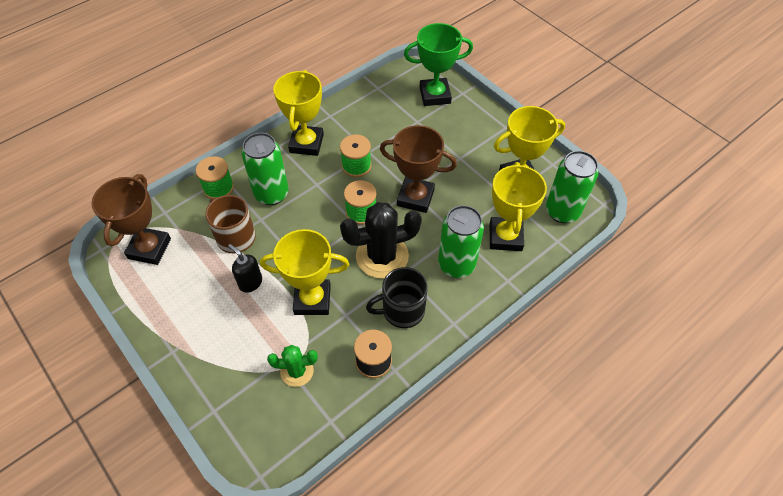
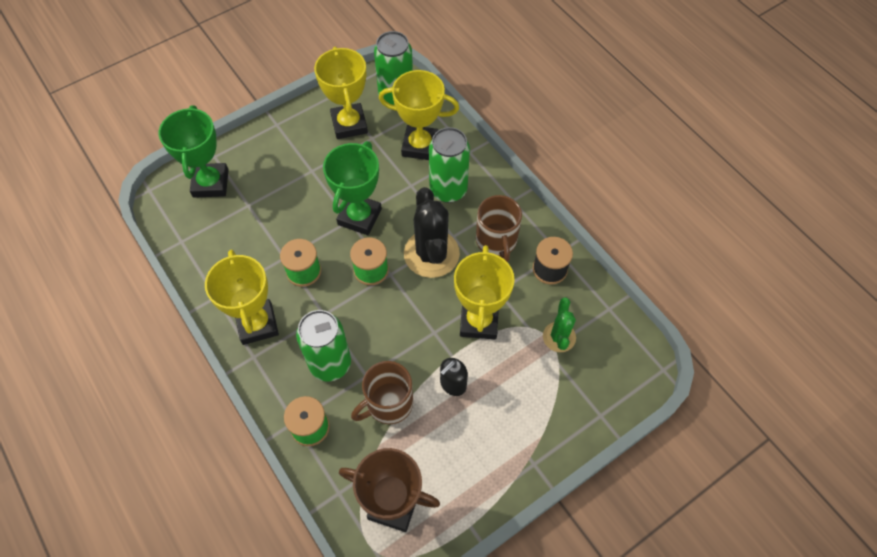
camera: 85 degrees left, 5 degrees up
yellow trophy [273,70,324,156] -> yellow trophy turned 60 degrees clockwise [205,249,279,345]
black mug [366,267,428,328] -> brown mug [476,195,522,262]
brown trophy [380,125,457,213] -> green trophy [323,141,382,235]

